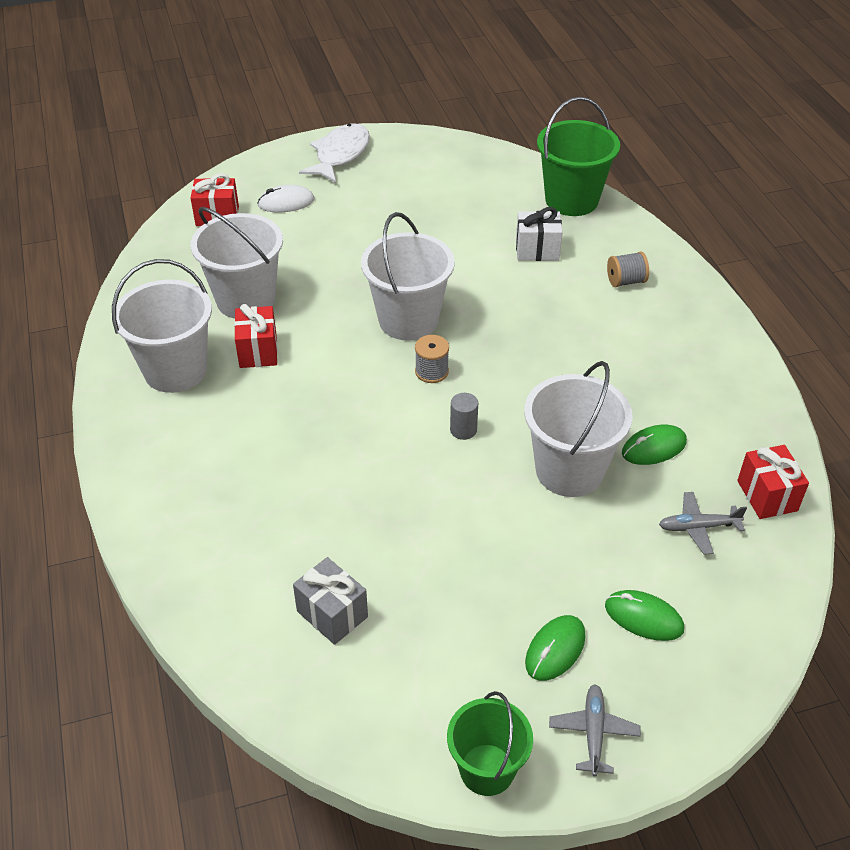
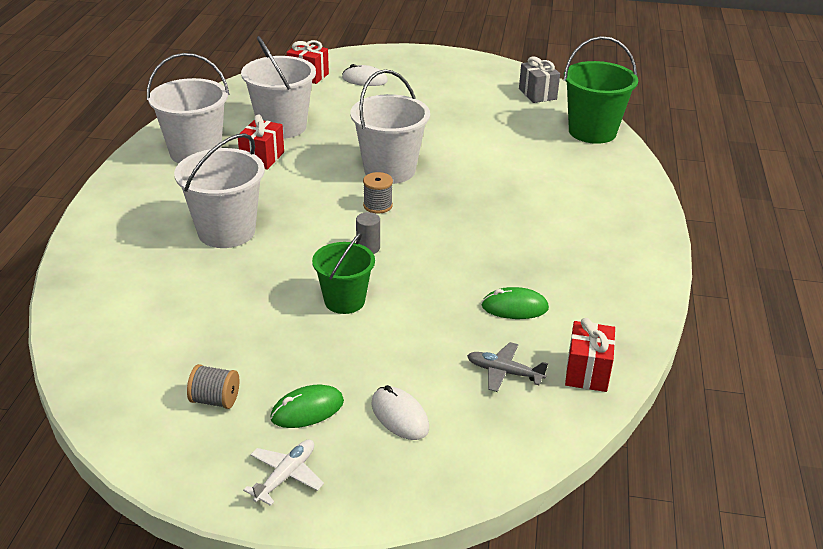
camera: 25 degrees right, 10 degrees down
grey gift [293,557,368,645] -> grey gift moved to [519,56,560,103]
white fish [299,123,370,183] -> none
green bucket [447,691,533,796] -> green bucket moved to [312,232,375,314]
white gift [516,207,563,261] -> none
white bucket [524,361,632,497] -> white bucket moved to [174,133,265,248]
grey plane [549,684,641,776] -> white plane [243,440,324,506]
green mouse [605,590,684,641] -> white mouse [372,385,429,440]
grey spool [607,251,649,287] -> grey spool moved to [187,364,239,409]

